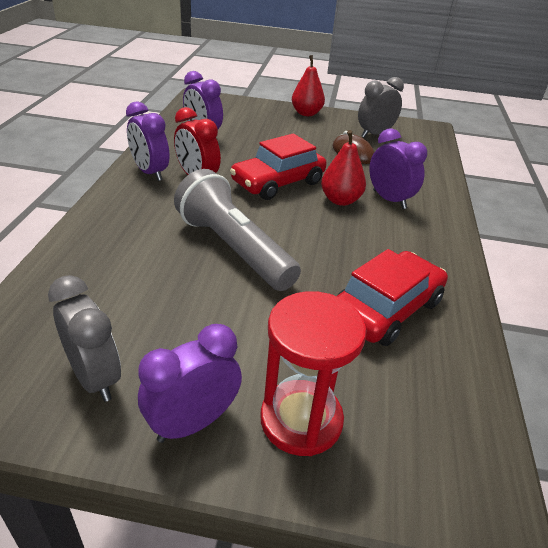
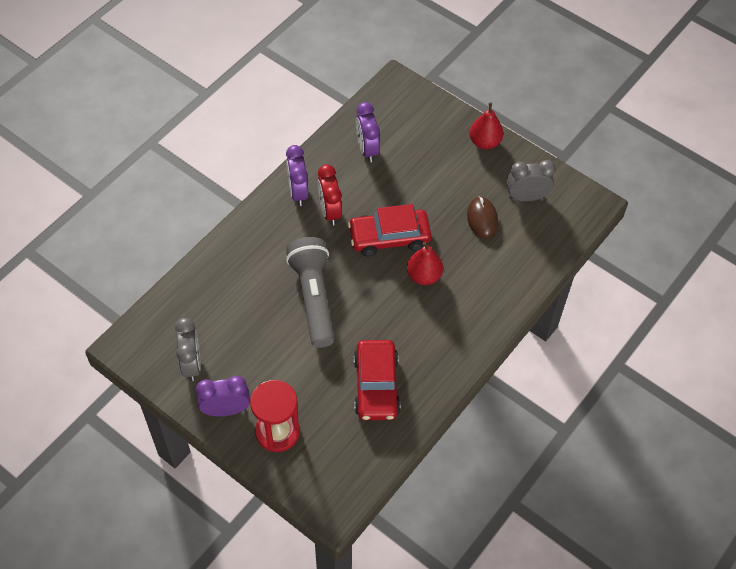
camera: 30 degrees right, 20 degrees up
red car [337,249,448,346] -> red car turned 105 degrees clockwise [354,340,400,420]
purple clock [369,128,427,209] -> none

